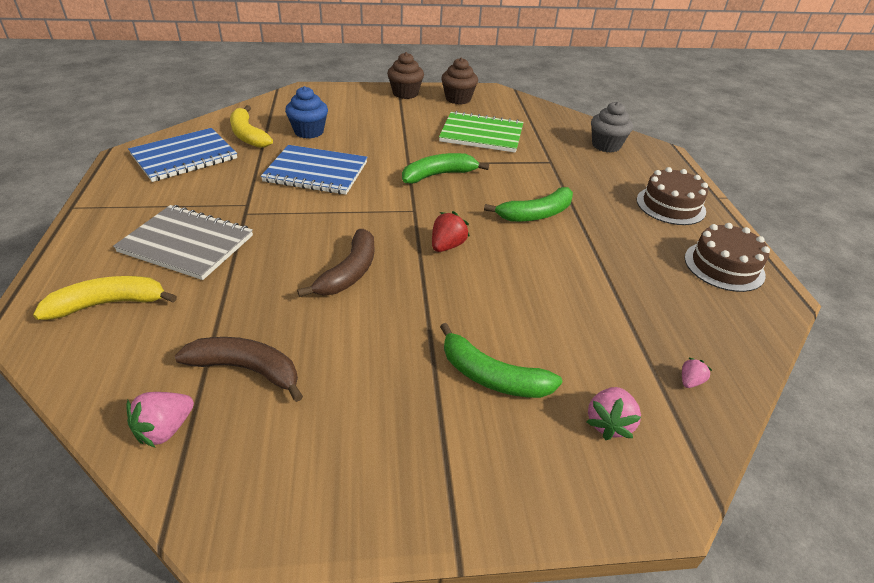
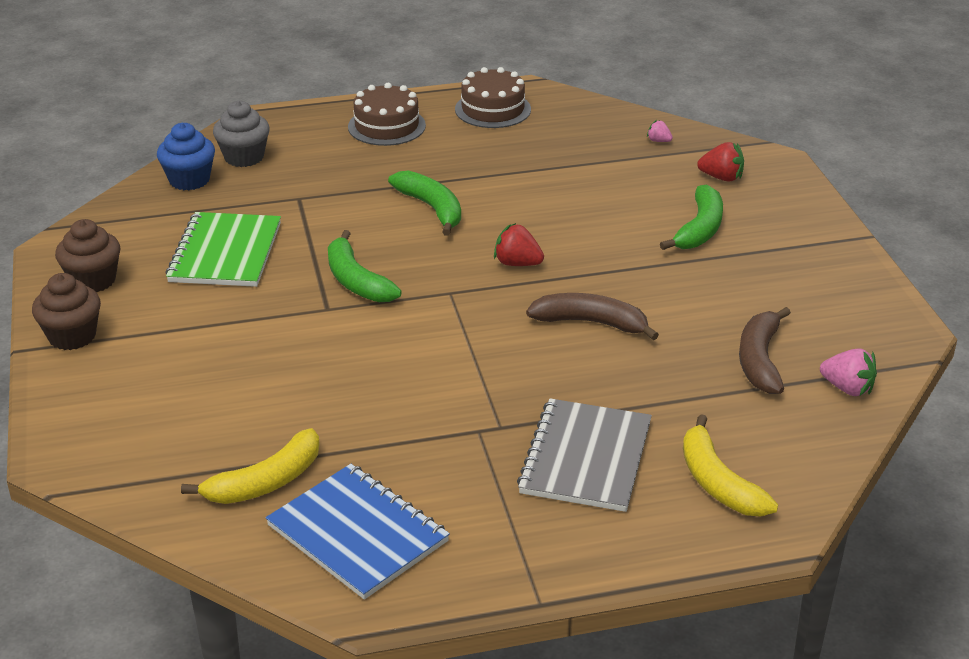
camera: 95 degrees left, 5 degrees down
blue notebook [261,145,367,195] -> none
blue cupcake [285,86,328,139] -> blue cupcake moved to [157,122,215,190]
pink strawberry [586,387,641,440] -> red strawberry [697,142,744,182]

